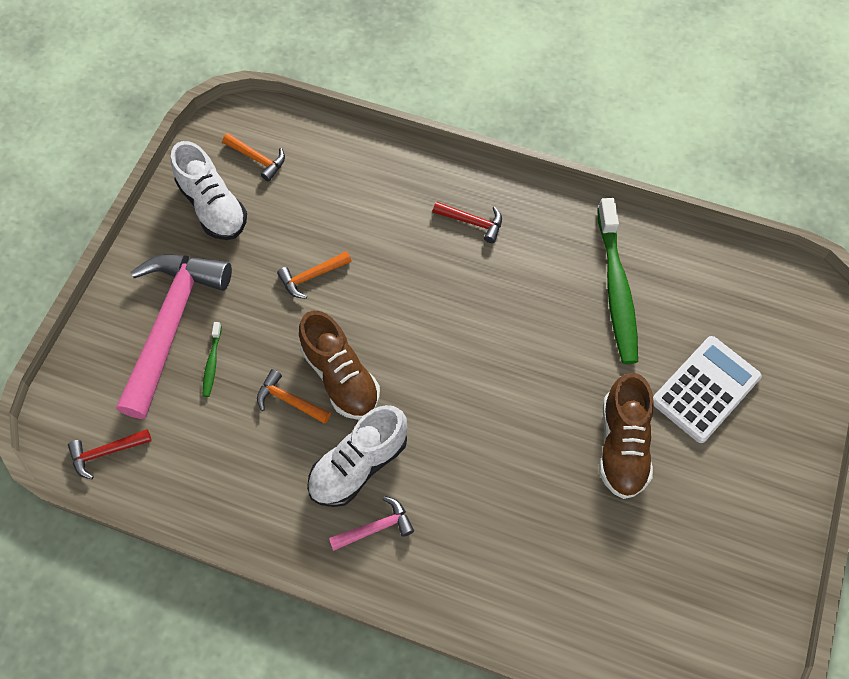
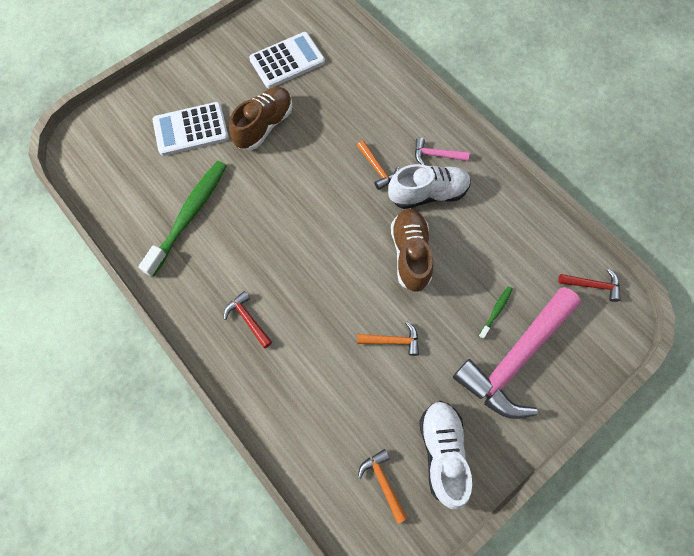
camera: 150 degrees left, 5 degrees up
orange hammer [257,369,331,424] -> orange hammer moved to [357,140,399,190]
none -> white calculator [249,32,325,88]

